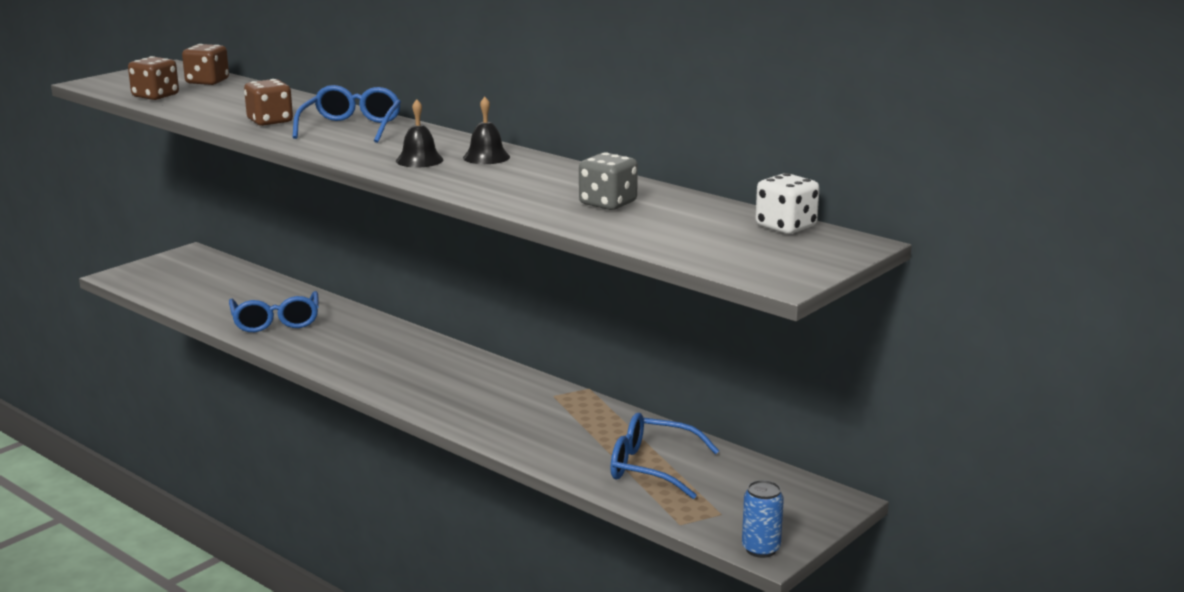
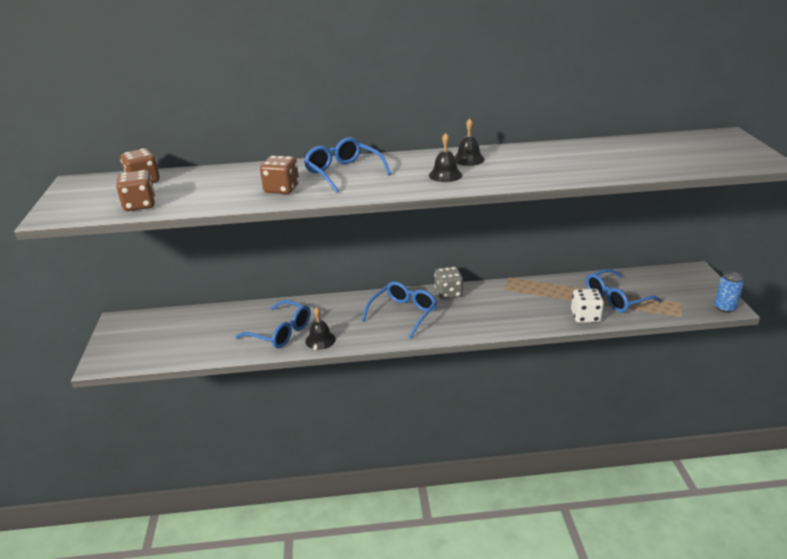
camera: 45 degrees left, 10 degrees up
grey dice [579,152,638,210] -> grey dice moved to [434,266,463,299]
white dice [756,173,819,234] -> white dice moved to [571,289,604,323]
none -> black bell [305,307,336,350]
none -> blue glasses [362,281,437,339]

